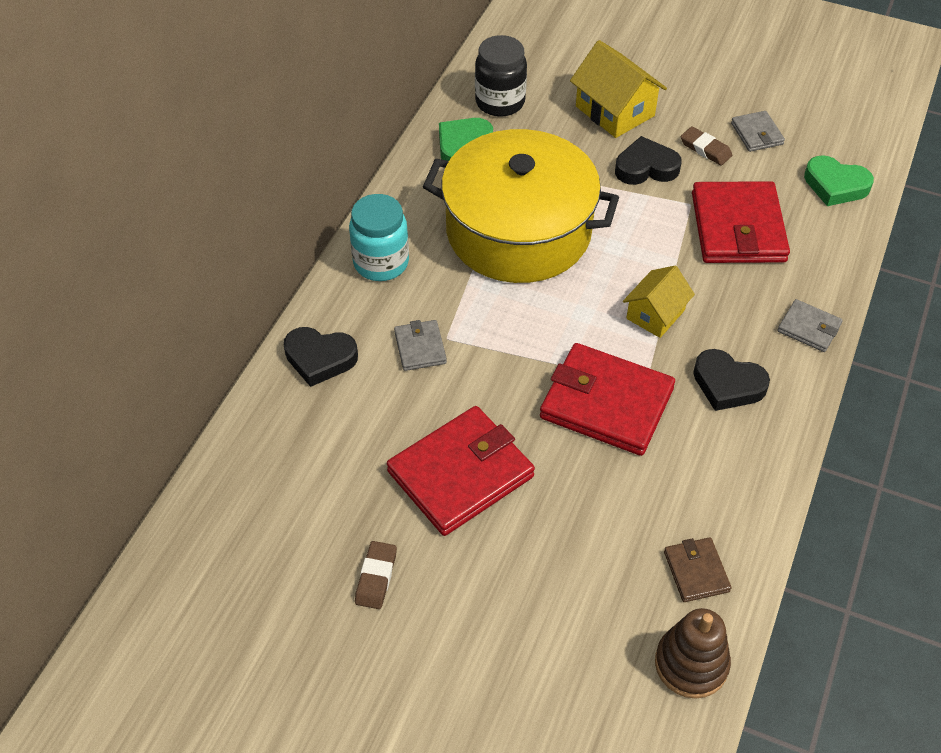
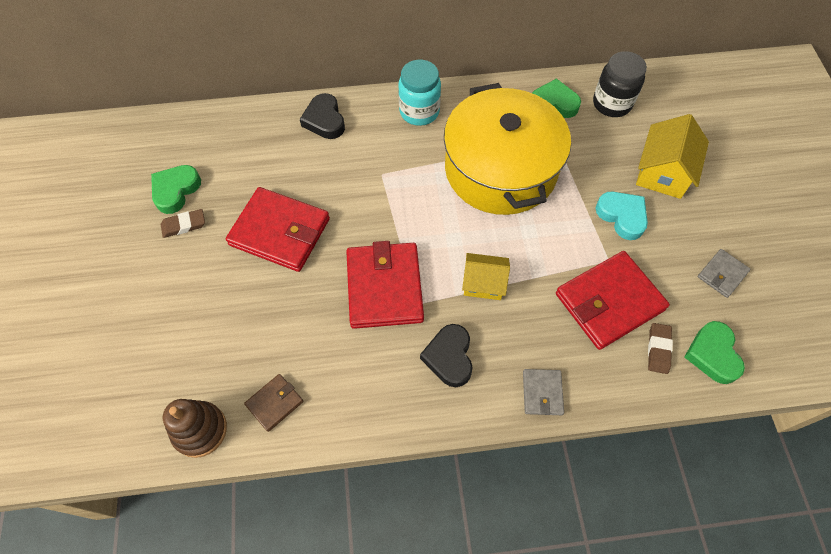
camera: 60 degrees right, 10 degrees up
grey wallet [394,320,447,371] -> none
black heart [615,136,682,185] -> turquoise heart [596,192,648,240]
brown eraser [680,126,732,166] -> brown eraser moved to [648,323,673,374]
none -> green heart [151,165,201,214]

